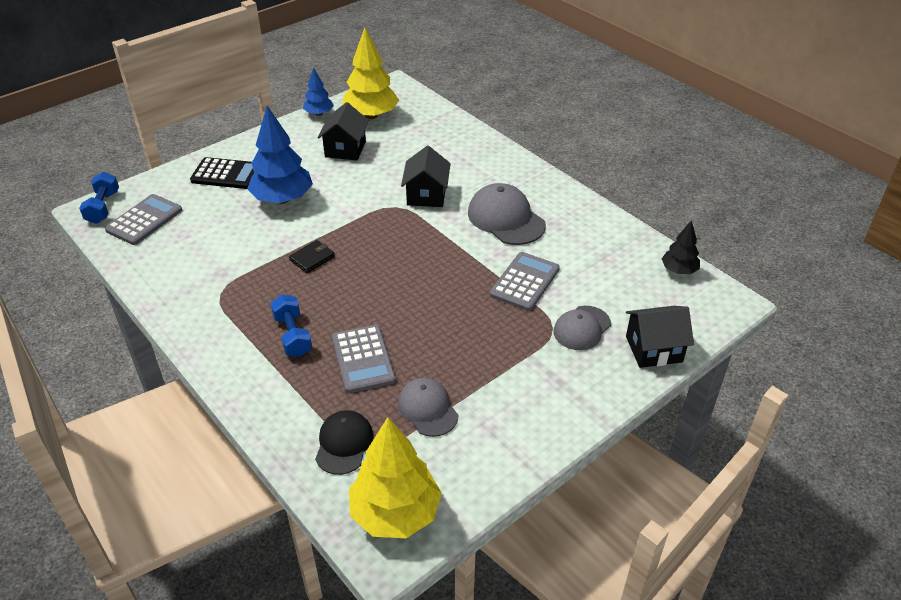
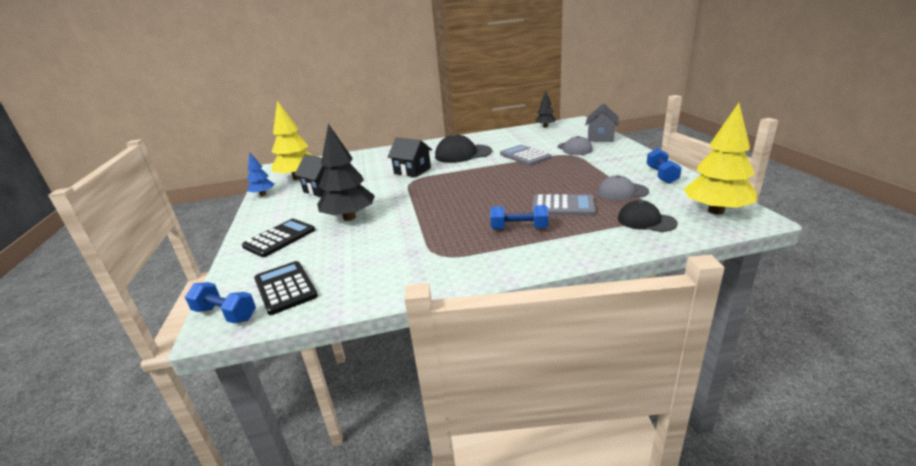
camera: 60 degrees left, 15 degrees down
grey calculator [105,194,182,245] -> black calculator [254,261,318,315]
blue tree [247,106,313,204] -> black tree [317,124,375,221]
black wallet [289,240,335,273] -> none
grey cap [468,183,546,245] -> black cap [435,134,492,163]
black house [626,306,694,368] -> grey house [585,104,619,142]
none -> blue dumbbell [647,148,682,184]

